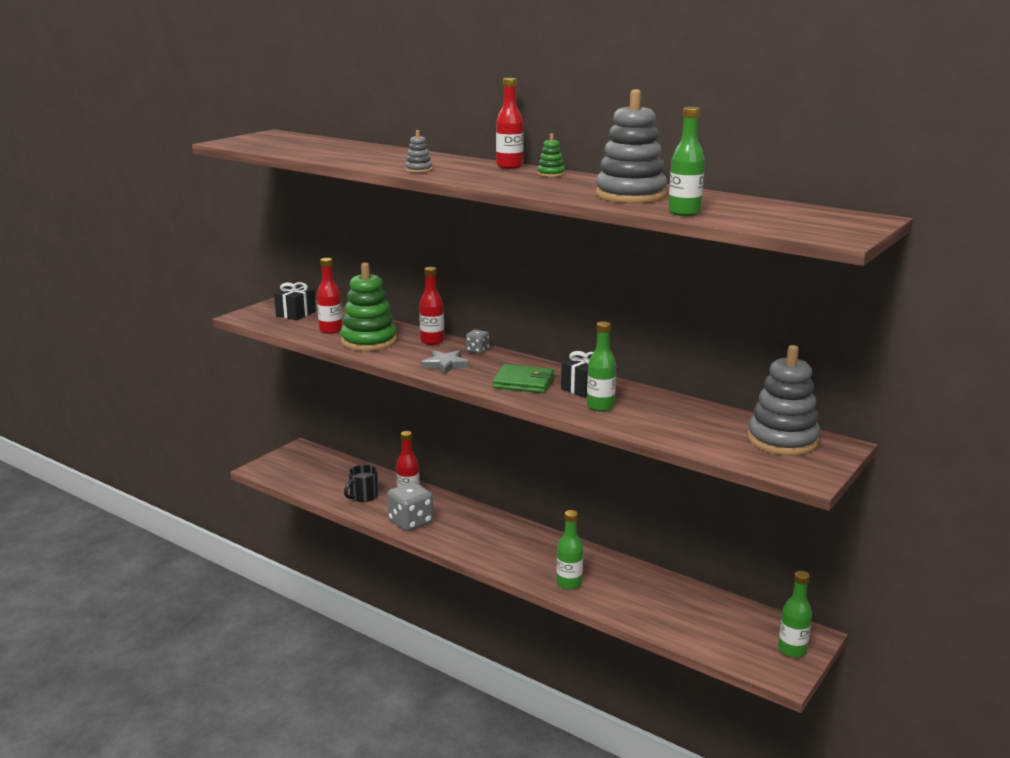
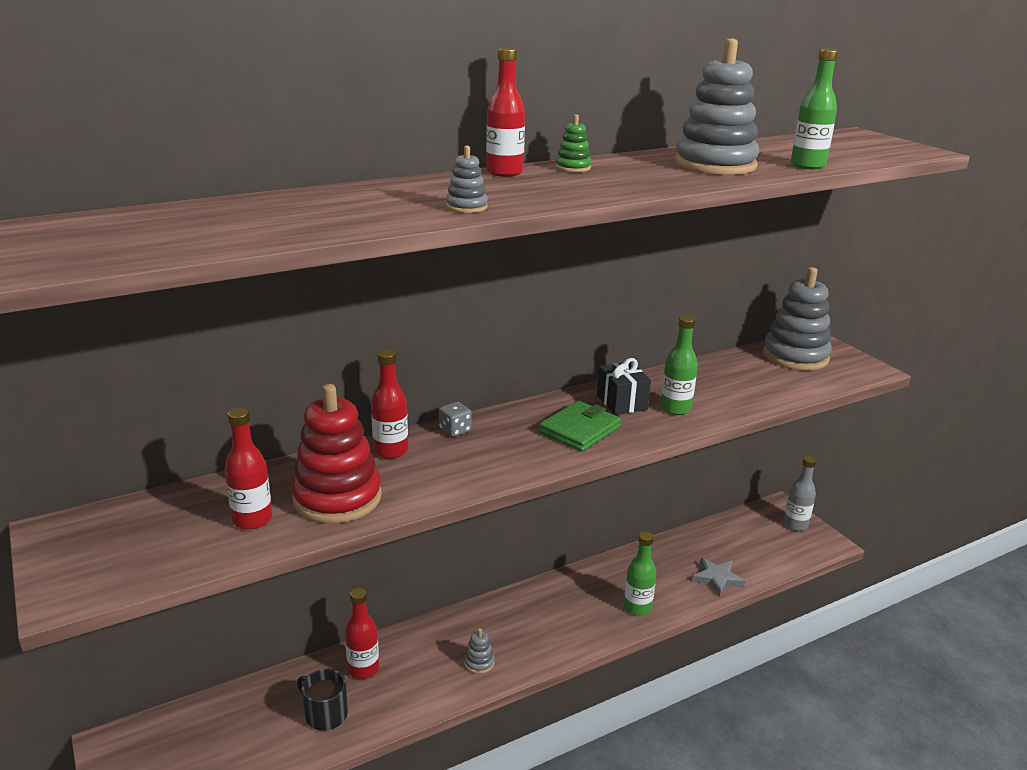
camera: 65 degrees left, 5 degrees up
black gift [274,282,316,320] -> none
green stacking toy [340,263,397,351] -> red stacking toy [291,384,382,523]
black mug [344,465,378,502] -> black mug turned 150 degrees clockwise [297,669,348,731]
grey dice [387,482,433,531] -> none
grey star [421,350,470,374] -> grey star moved to [692,558,745,597]
green bottle [778,571,812,658] -> grey bottle [783,456,816,531]
none -> grey stacking toy [464,628,495,674]

